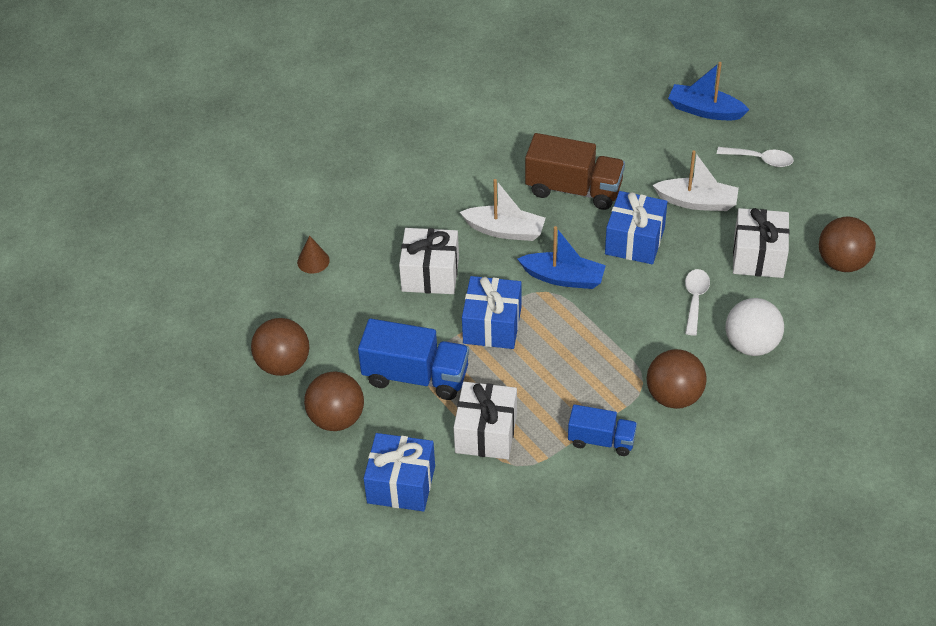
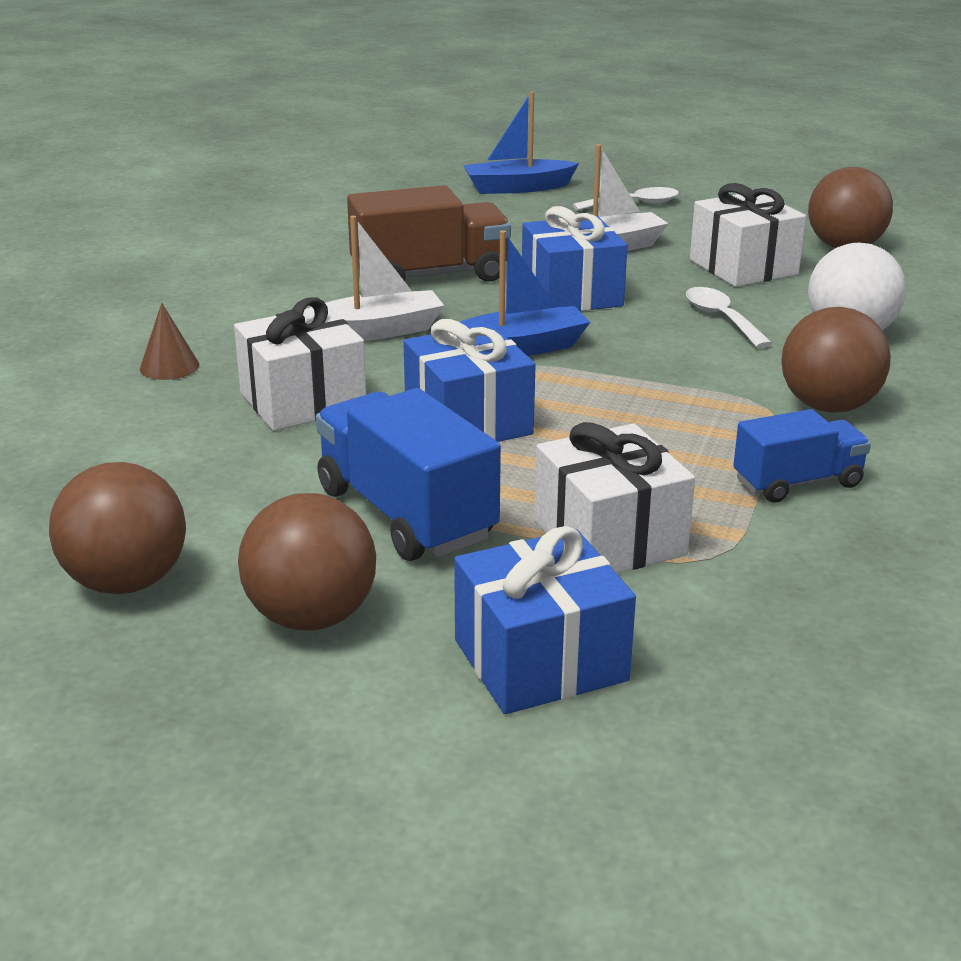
camera: 35 degrees left, 20 degrees down
brown cone [297,235,330,274] -> brown cone moved to [140,303,199,380]
blue truck [358,319,469,400] -> blue truck turned 105 degrees counterclockwise [316,388,501,561]

